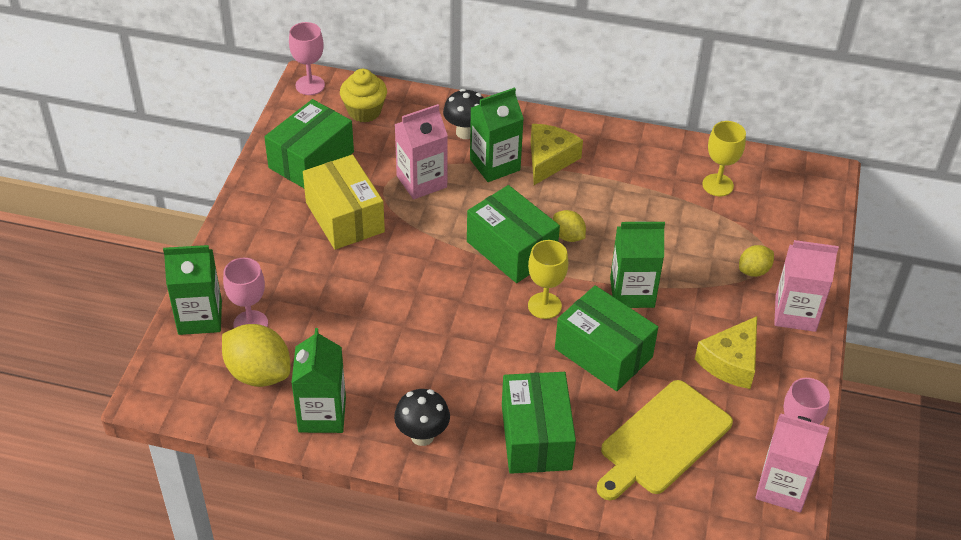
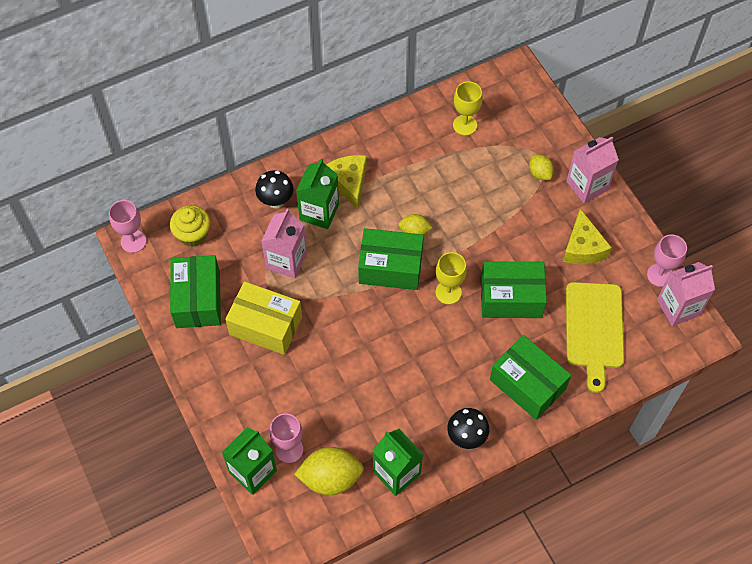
camera: 40 degrees left, 15 degrees up
green carton [610,221,665,308] -> none
yellow lemon [739,245,774,277] -> yellow lemon turned 45 degrees counterclockwise [529,155,554,180]

